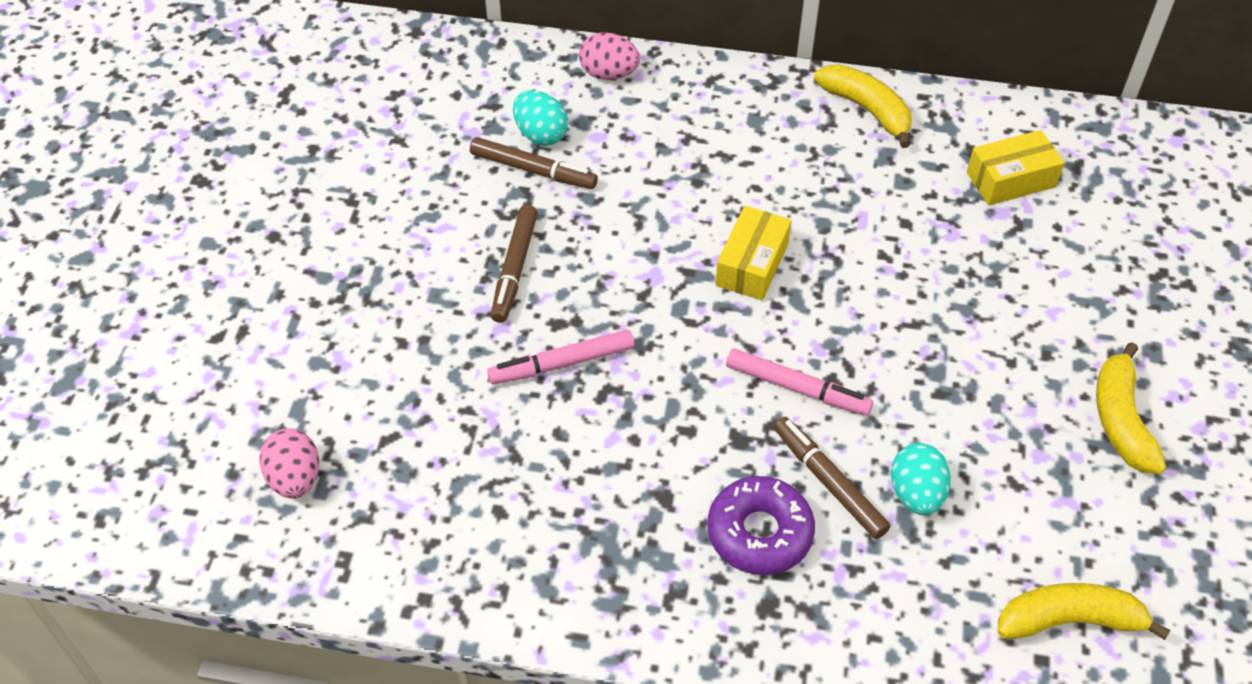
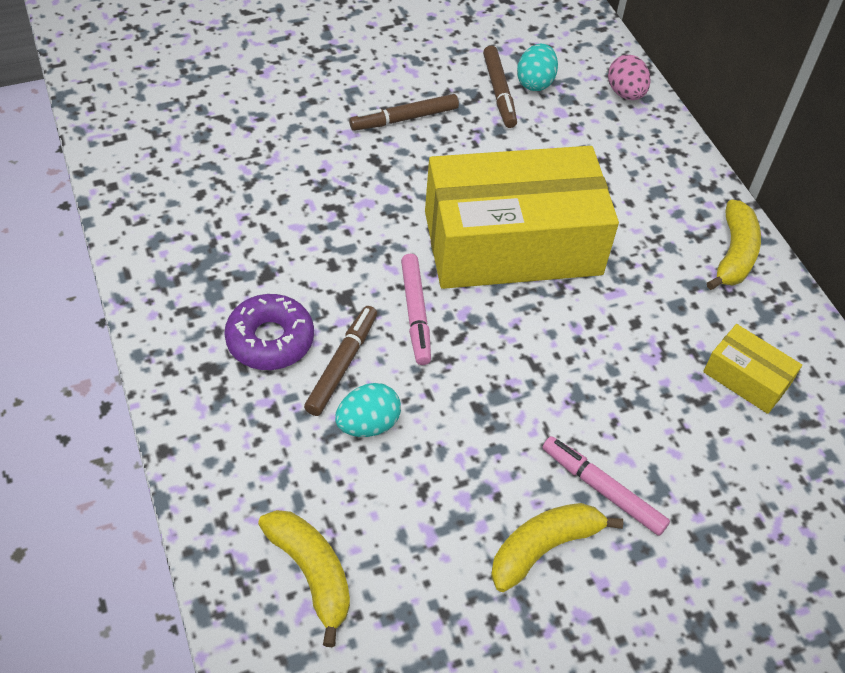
camera: 55 degrees right, 0 degrees up
pink egg [259,428,319,499] -> none
pink marker [487,329,634,384] -> pink marker moved to [542,436,670,536]
yellow box [715,206,792,300] -> yellow box [425,146,619,289], size x2.37

